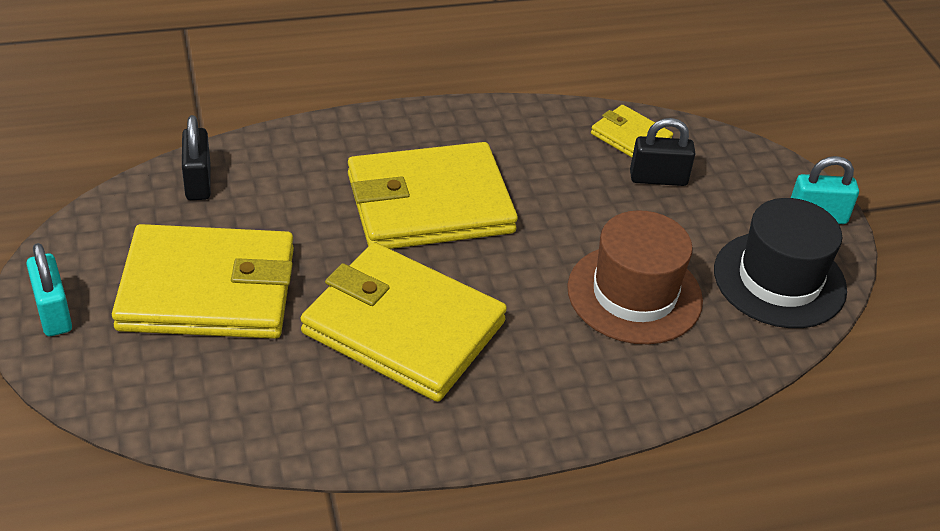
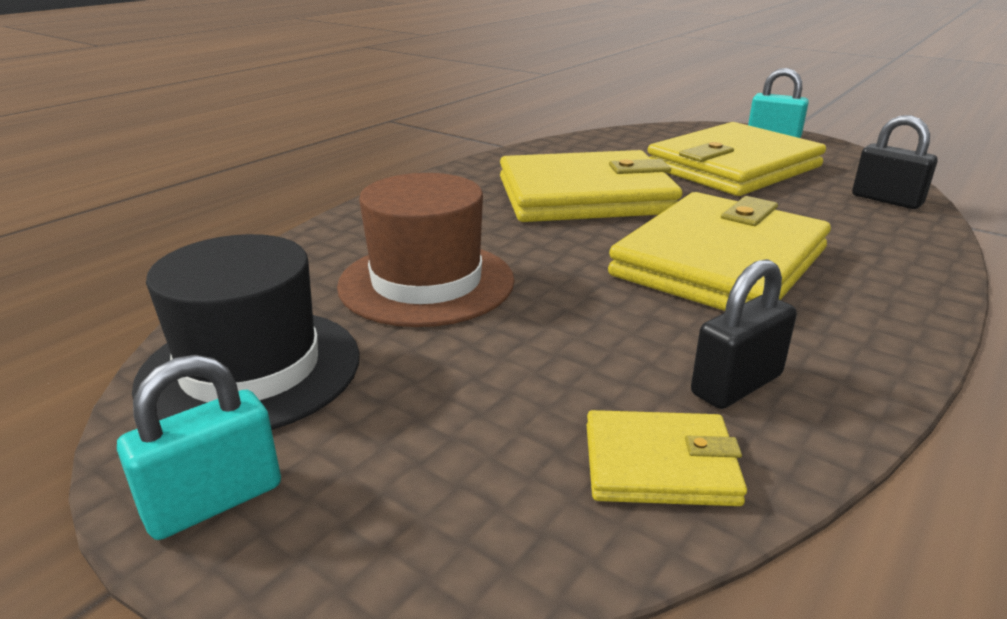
camera: 145 degrees right, 15 degrees down
black padlock [630,118,695,186] -> black padlock moved to [691,259,797,409]

